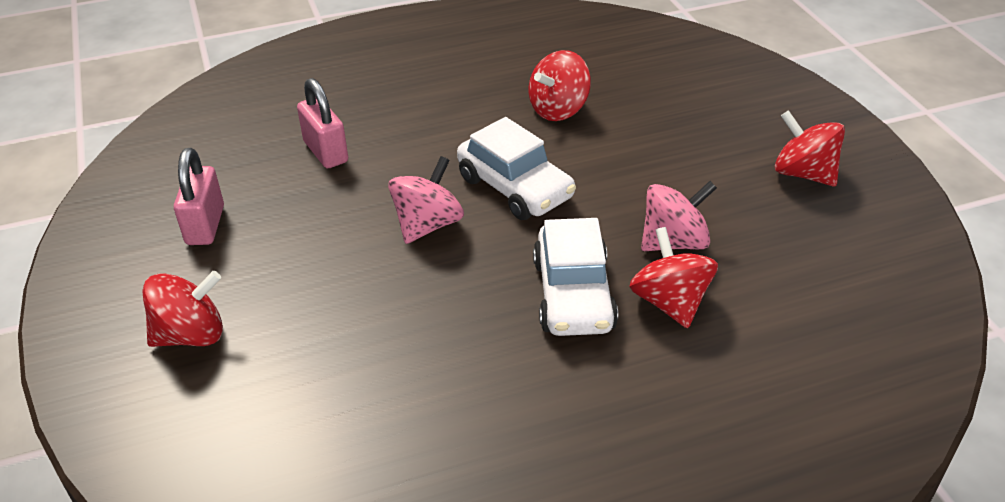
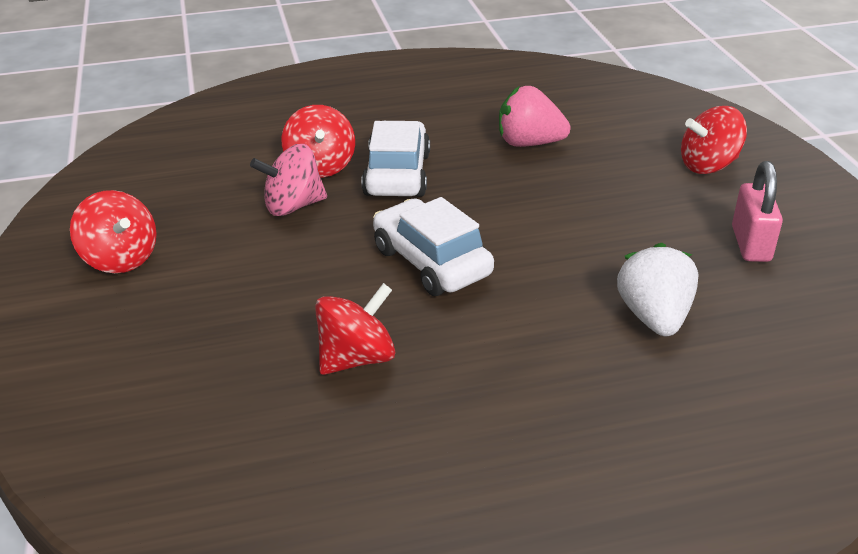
camera: 175 degrees left, 5 degrees down
pink padlock [297,78,348,168] -> white strawberry [617,243,699,336]
pink spinning top [388,156,464,244] -> none
none -> pink strawberry [499,86,571,147]

